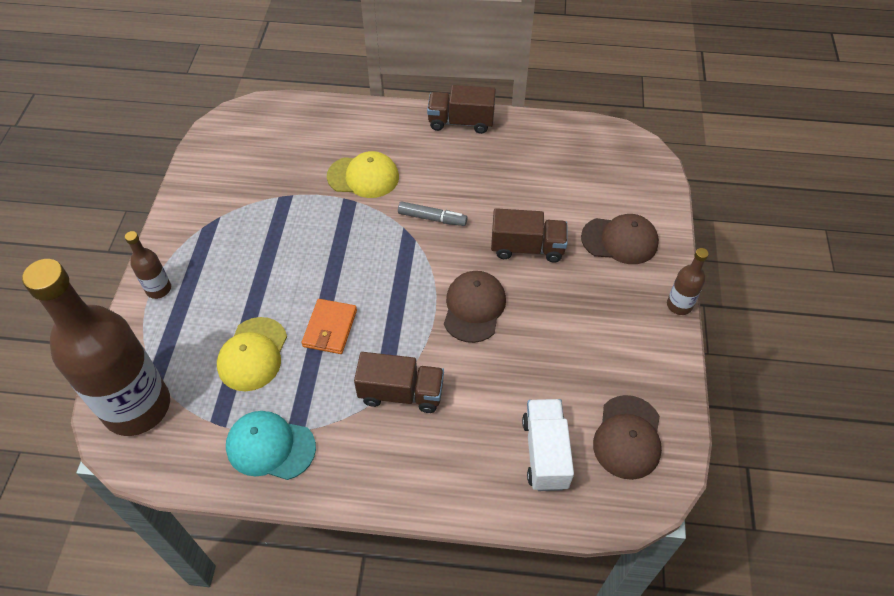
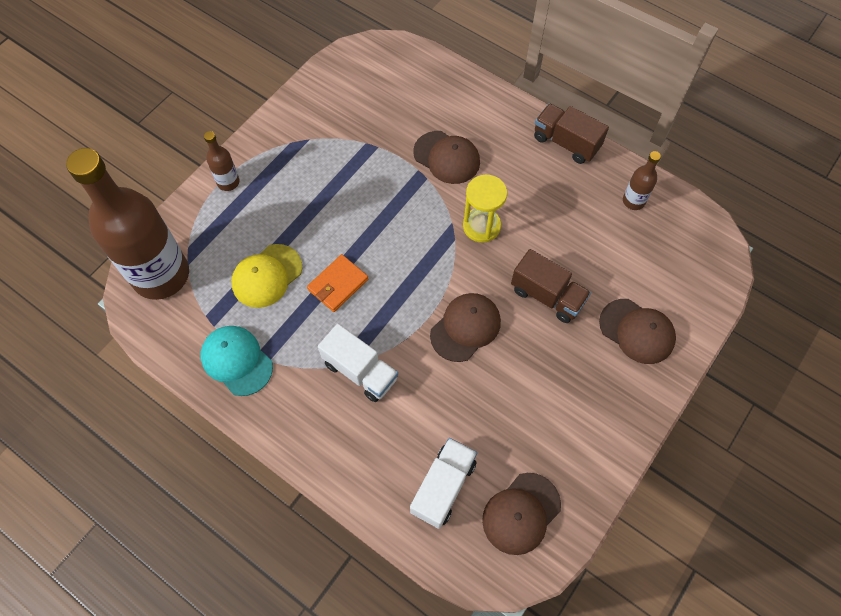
camera: 30 degrees right, 10 degrees up
yellow cap [327,151,399,198] -> brown cap [413,131,480,184]
brown truck [354,352,444,413] -> white truck [318,324,398,402]
grey marker [398,201,467,226] -> yellow hourglass [463,175,507,243]
brown bottle [667,248,709,315] -> brown bottle moved to [623,151,661,210]

